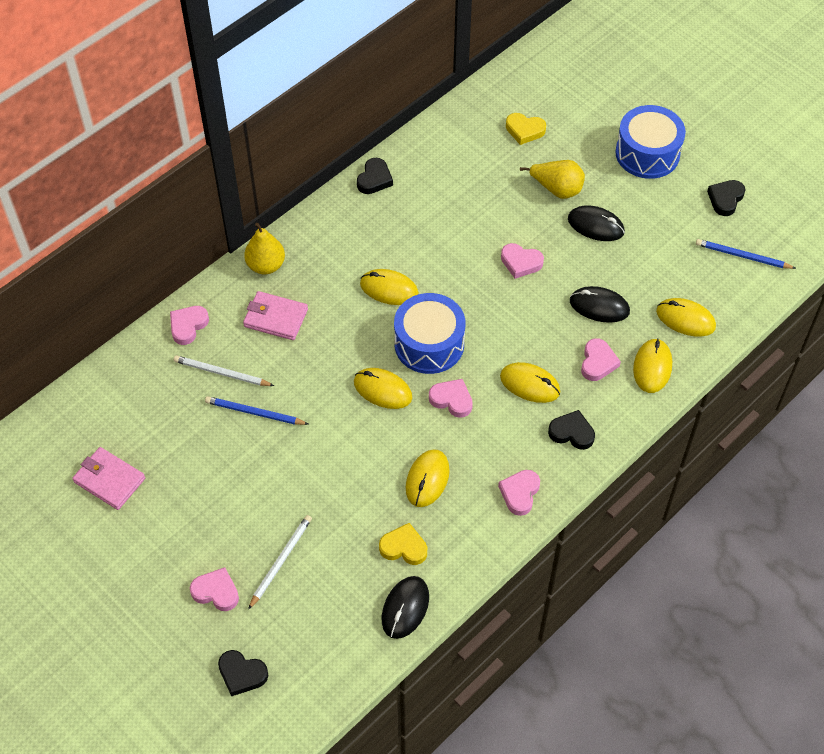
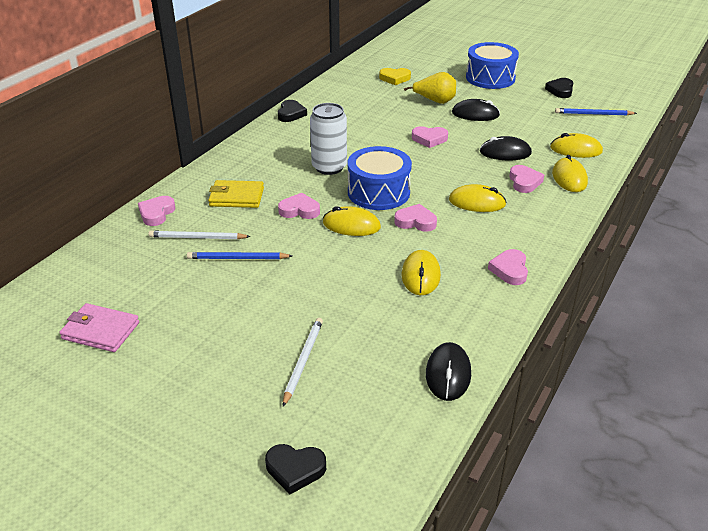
camera: 15 degrees left, 20 degrees down
pink heart [190,567,239,611] -> pink heart moved to [278,193,320,219]
pink wallet [243,291,308,340] -> yellow wallet [208,180,264,208]
yellow pear [244,223,285,274] -> none
yellow mouse [360,269,419,305] -> white can [310,103,347,175]
yellow heart [379,523,427,565] -> none
black heart [548,410,595,450] -> none

